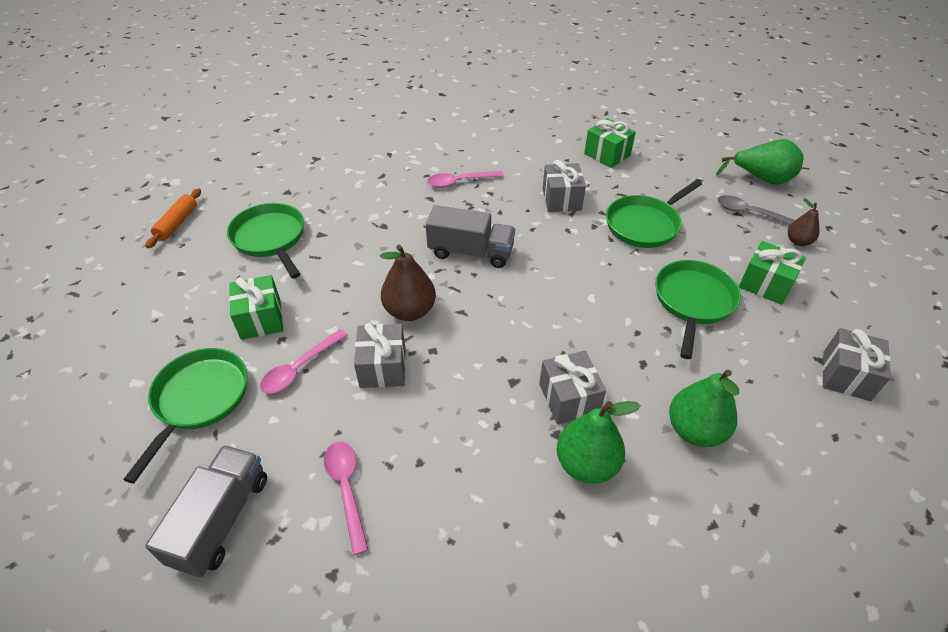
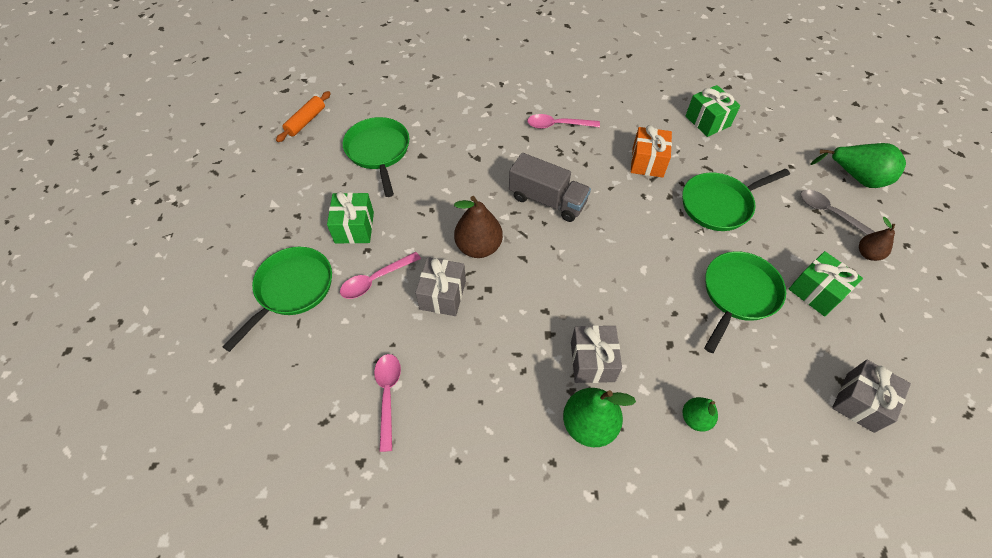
camera: 15 degrees right, 10 degrees up
grey truck [145,445,267,577] -> none
grey gift [543,160,586,212] -> orange gift [631,125,672,178]
green pear [669,370,739,447] -> green pear [682,397,718,431], size x0.59

